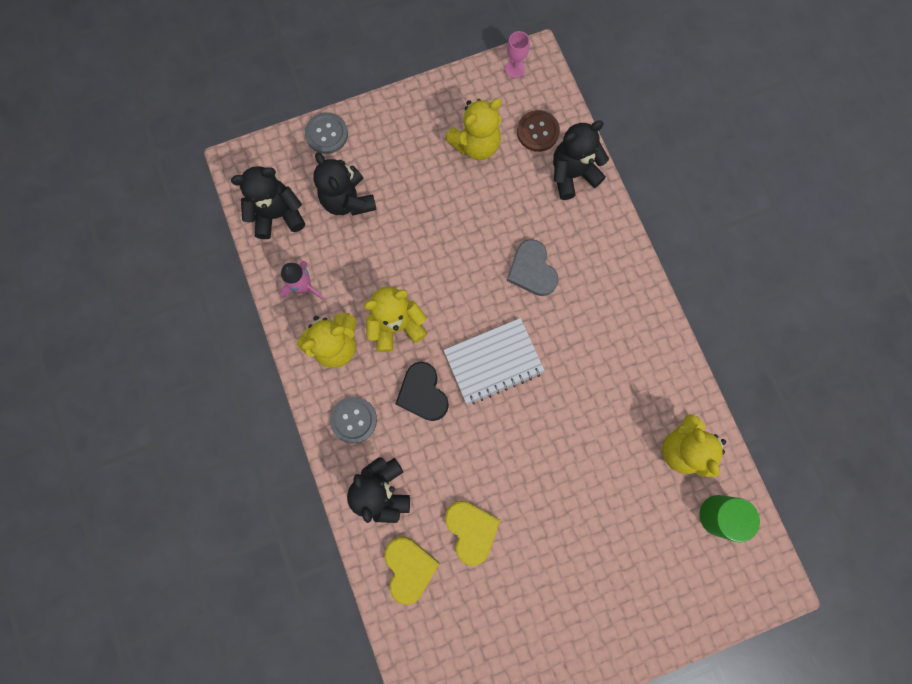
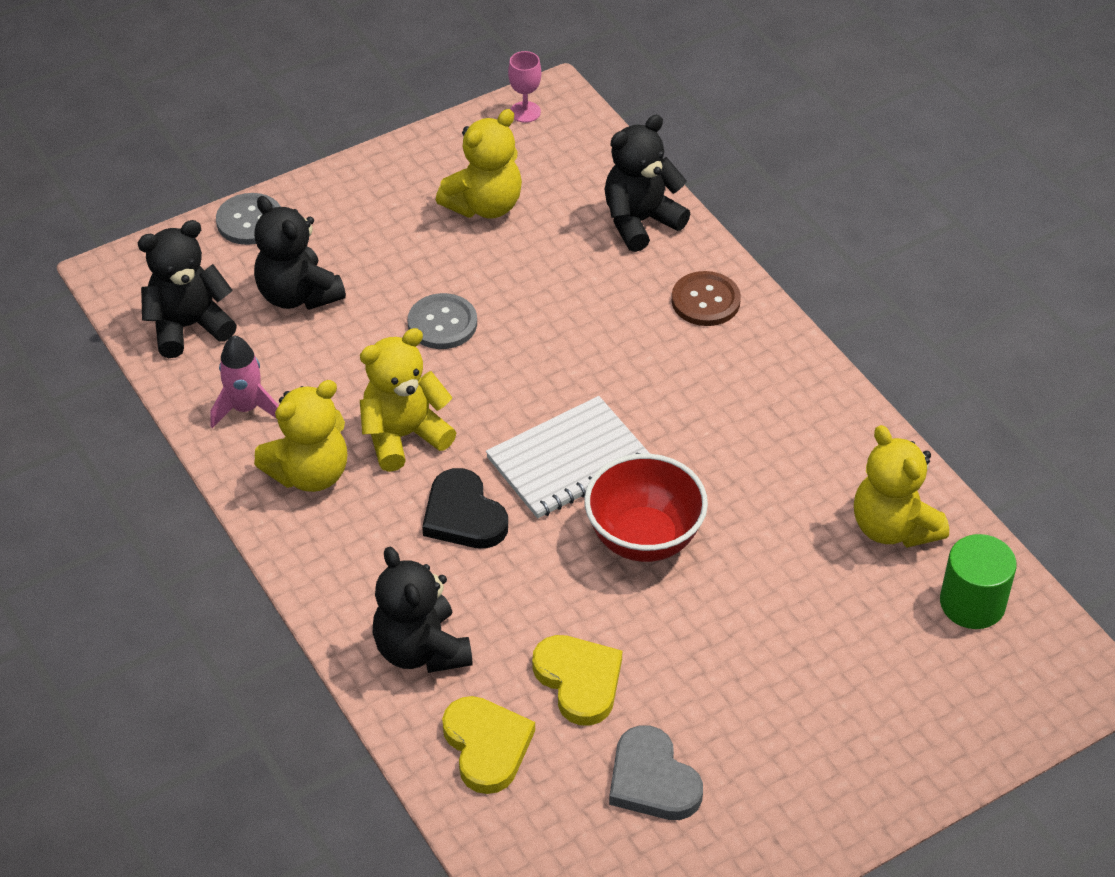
camera: 10 degrees left, 30 degrees down
grey button [330,397,377,443] -> grey button moved to [408,293,477,349]
grey heart [507,239,559,296] -> grey heart moved to [609,725,703,820]
brown button [517,110,560,152] -> brown button moved to [672,271,741,326]
none -> red bowl [584,454,708,562]

